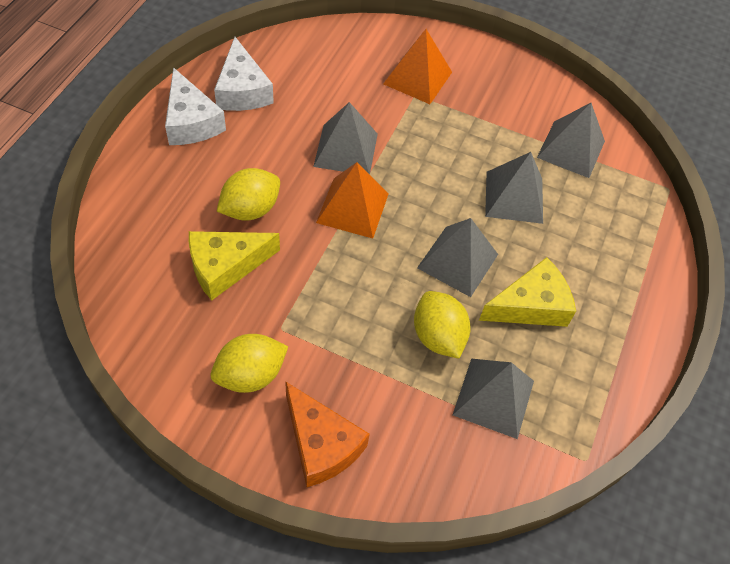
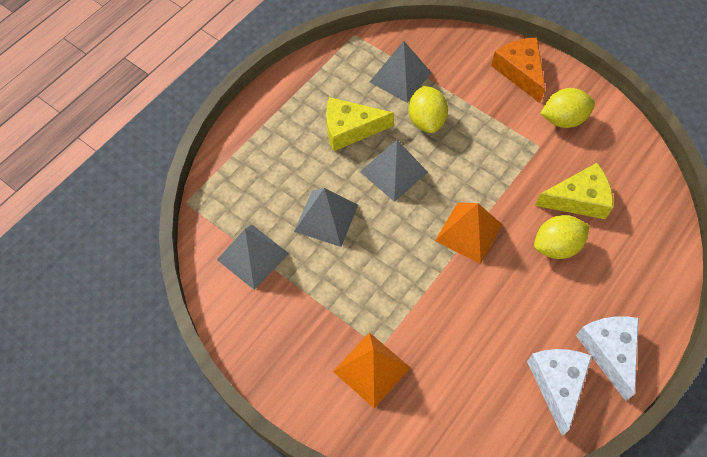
camera: 160 degrees left, 5 degrees up
grey pyramid [313,102,378,175] -> none

